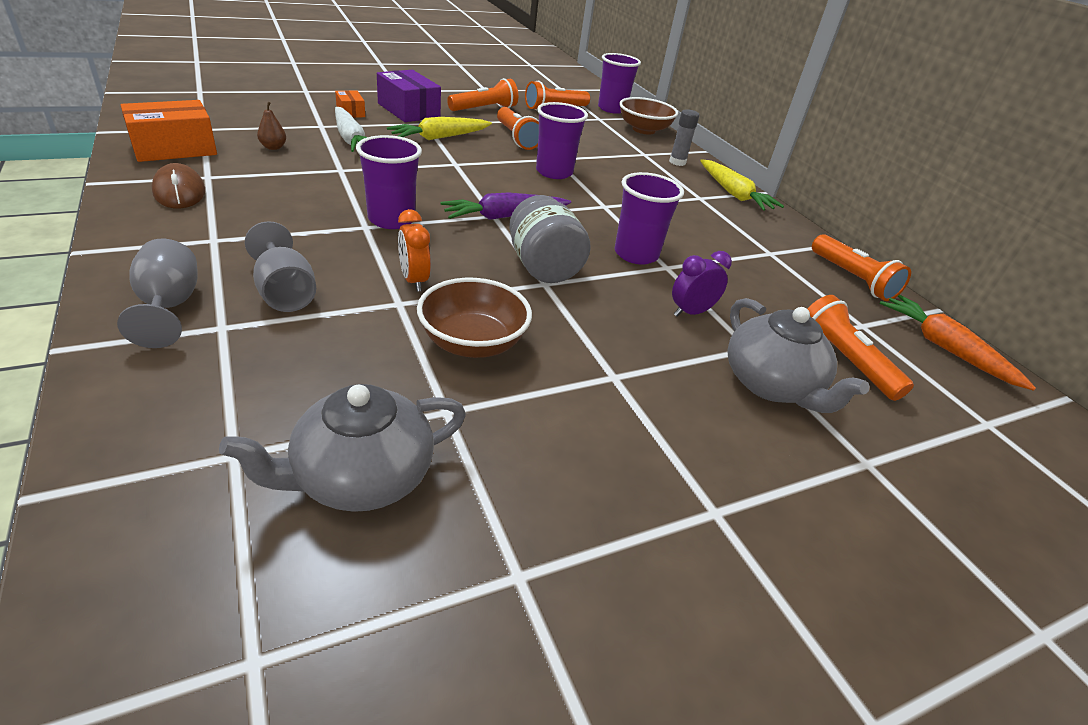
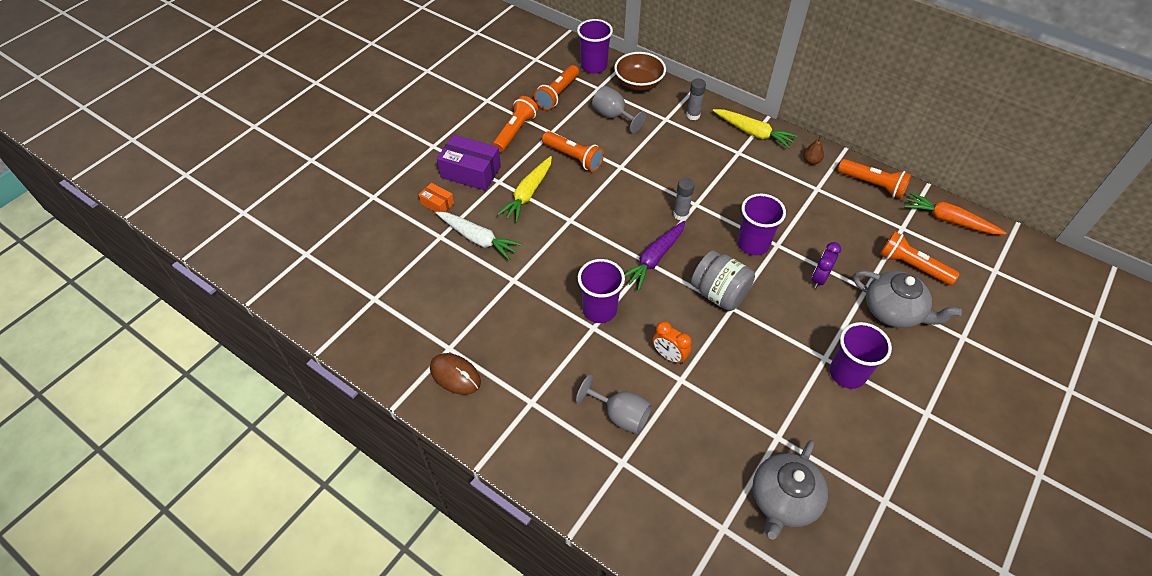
camera: 25 degrees left, 15 degrees up
grey goblet [117,239,198,348] -> grey goblet moved to [592,86,646,133]
orange box [121,100,217,162] -> none
brown pear [257,102,286,150] -> brown pear moved to [803,135,824,165]
brown bowl [417,278,532,358] -> none
purple cup [536,102,588,179] -> purple cup moved to [830,322,892,389]
none -> grey glue stick [673,178,695,221]

